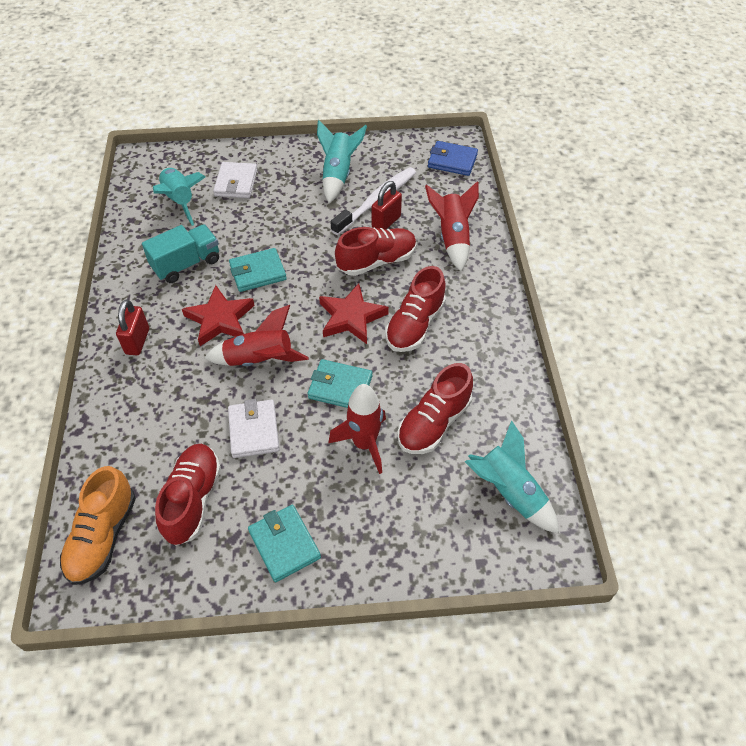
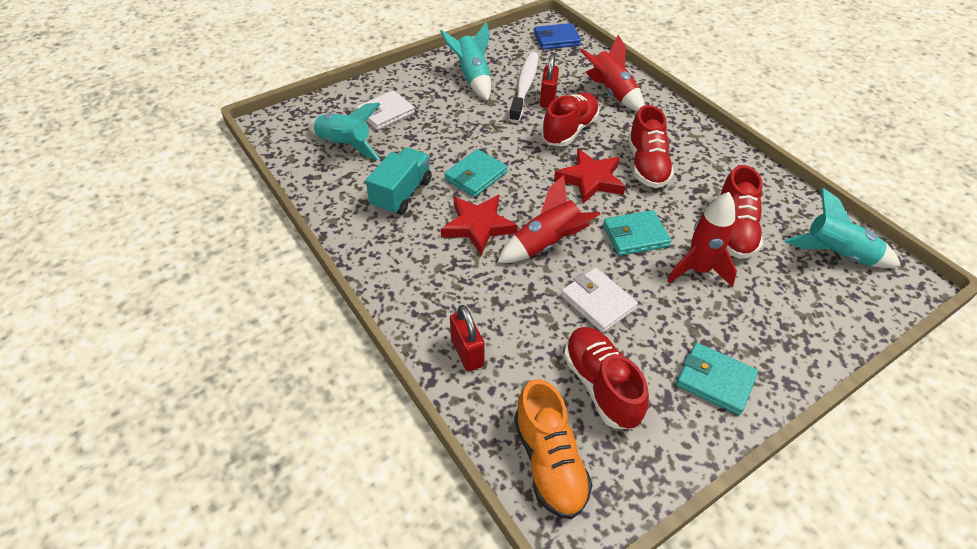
camera: 30 degrees left, 5 degrees down
red padlock [116,300,149,355] -> red padlock moved to [450,305,485,371]
white wallet [213,162,257,198] -> white wallet turned 75 degrees clockwise [356,90,415,130]

